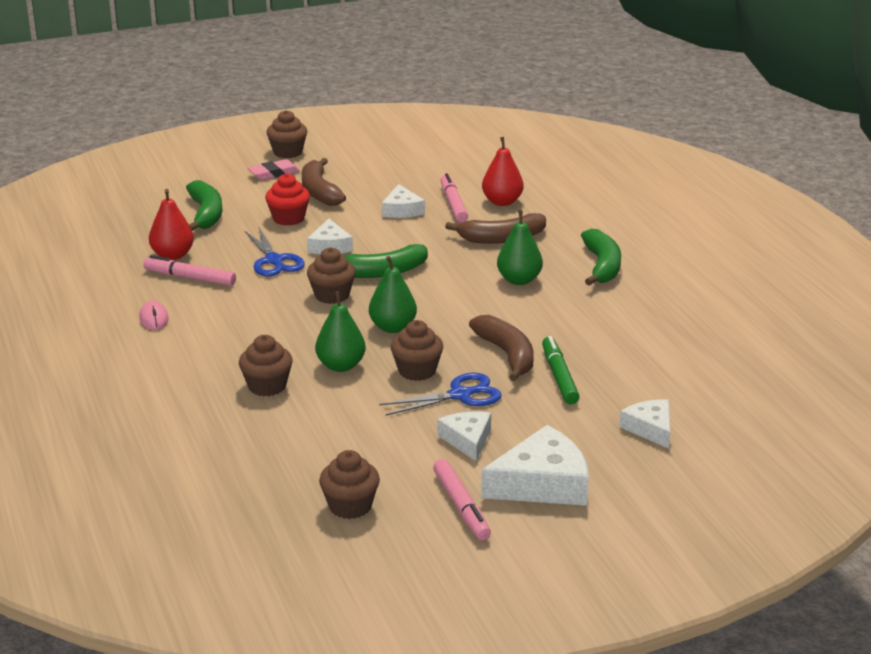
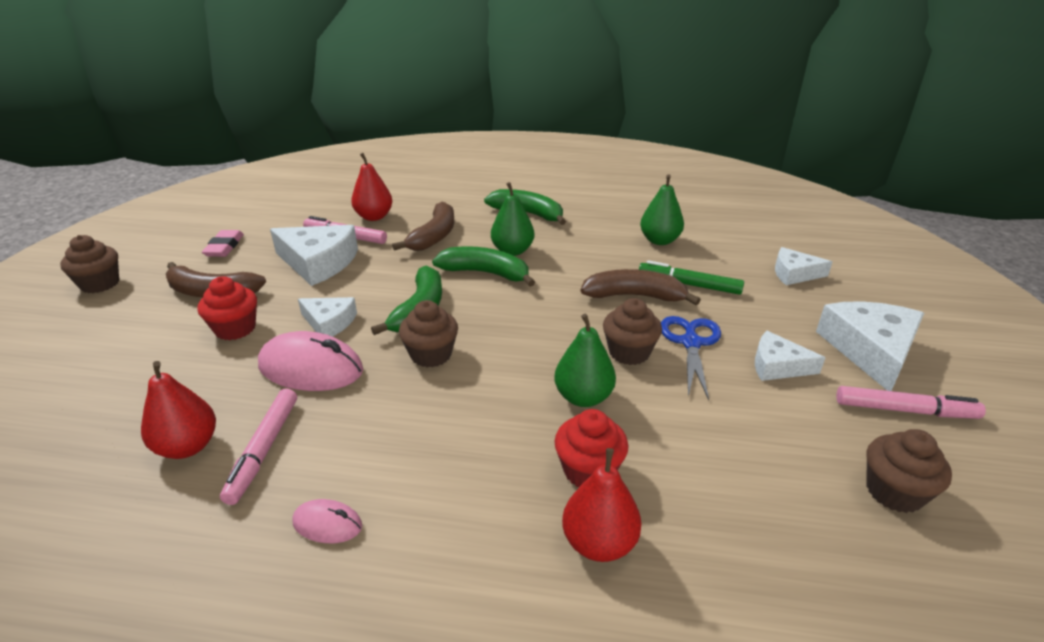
camera: 60 degrees left, 5 degrees up
pink marker [143,255,236,286] -> pink marker turned 45 degrees counterclockwise [220,388,297,505]
green banana [186,180,223,231] -> green banana moved to [432,246,535,287]
brown cupcake [239,335,293,396] -> red cupcake [555,409,628,487]
blue scissors [245,228,305,276] -> pink mouse [258,331,363,391]
pink eraser [248,159,300,180] -> pink eraser moved to [202,230,244,257]
green pear [369,256,417,333] -> green pear moved to [640,174,684,245]
white cheese [382,184,425,218] -> white cheese [270,225,358,286], size x1.69
none -> red pear [562,448,642,562]

